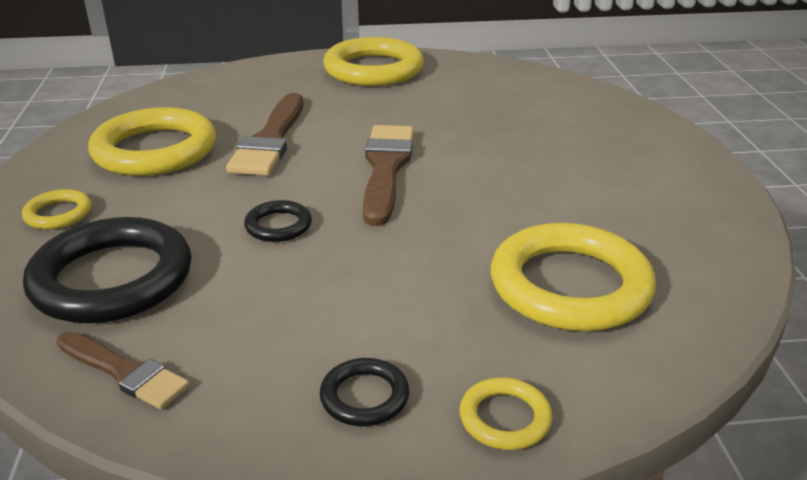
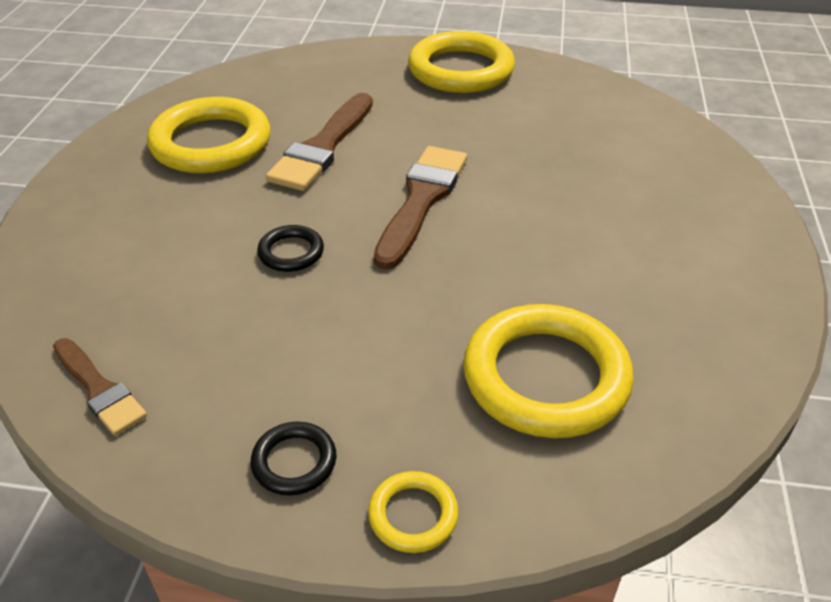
camera: 15 degrees right, 10 degrees up
yellow ring [22,189,91,229] -> none
black ring [23,217,192,323] -> none

